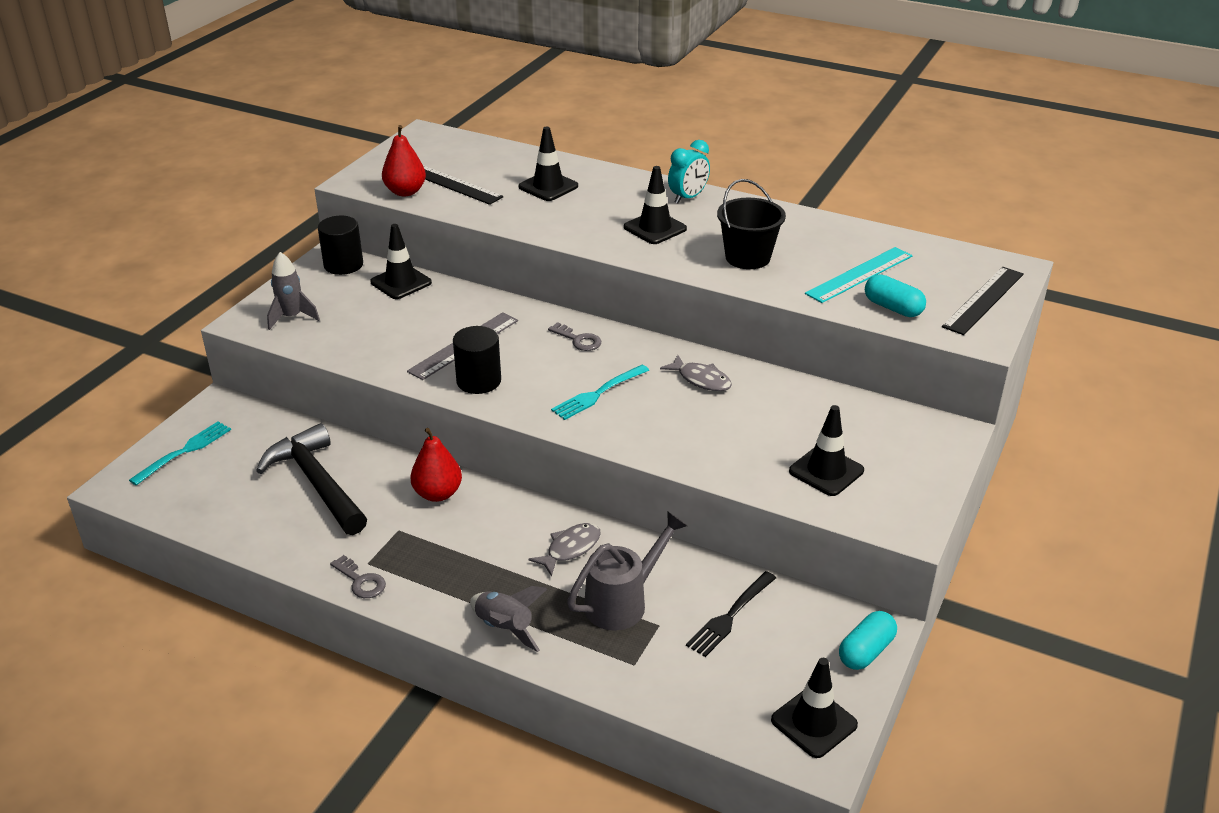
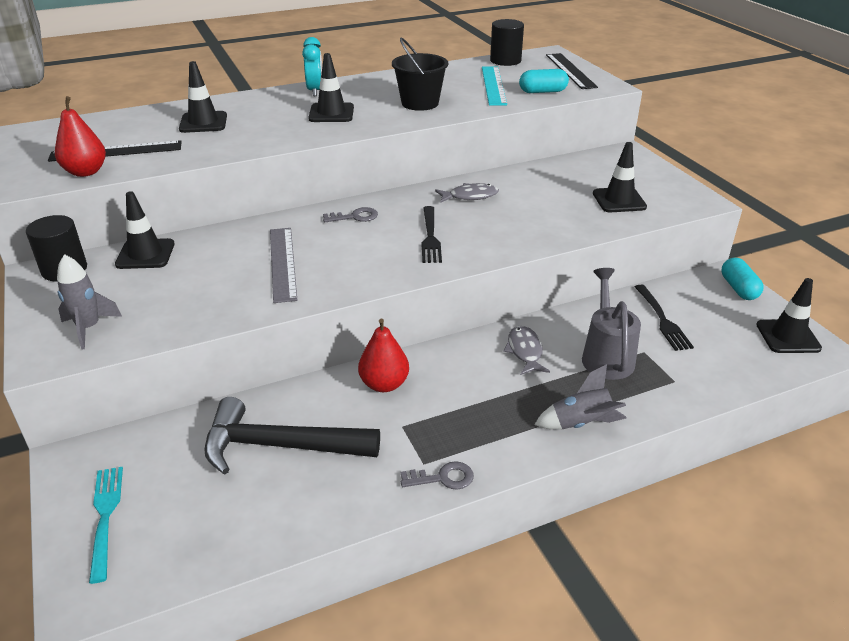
camera: 50 degrees left, 0 degrees up
black cylinder [453,326,501,394] -> black cylinder moved to [490,19,524,66]
turquoise fork [551,365,649,420] -> black fork [421,206,442,263]

